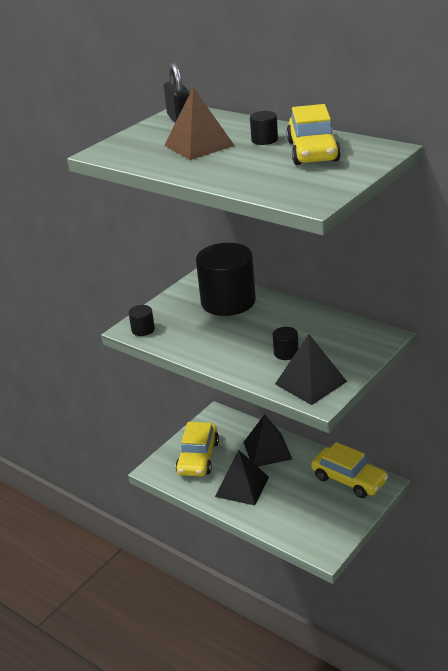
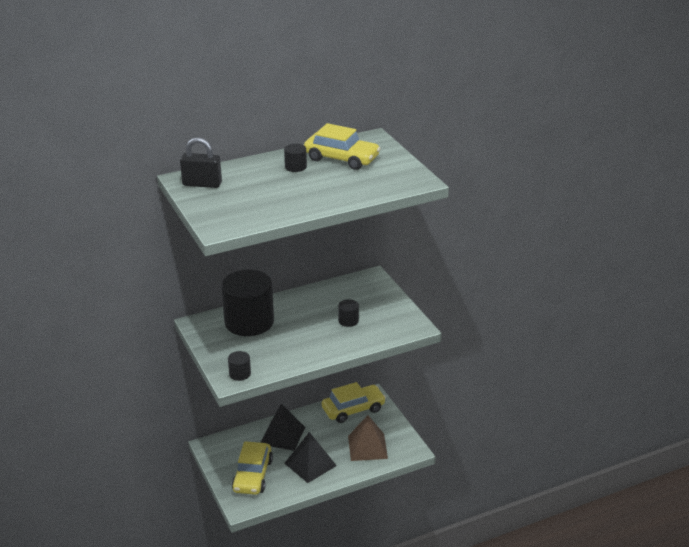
camera: 65 degrees left, 0 degrees up
brown pyramid [164,87,235,160] -> brown pyramid moved to [348,415,388,461]
yellow car [176,422,219,476] -> yellow car turned 60 degrees clockwise [232,441,273,495]
black pyramid [275,334,347,405] -> none

